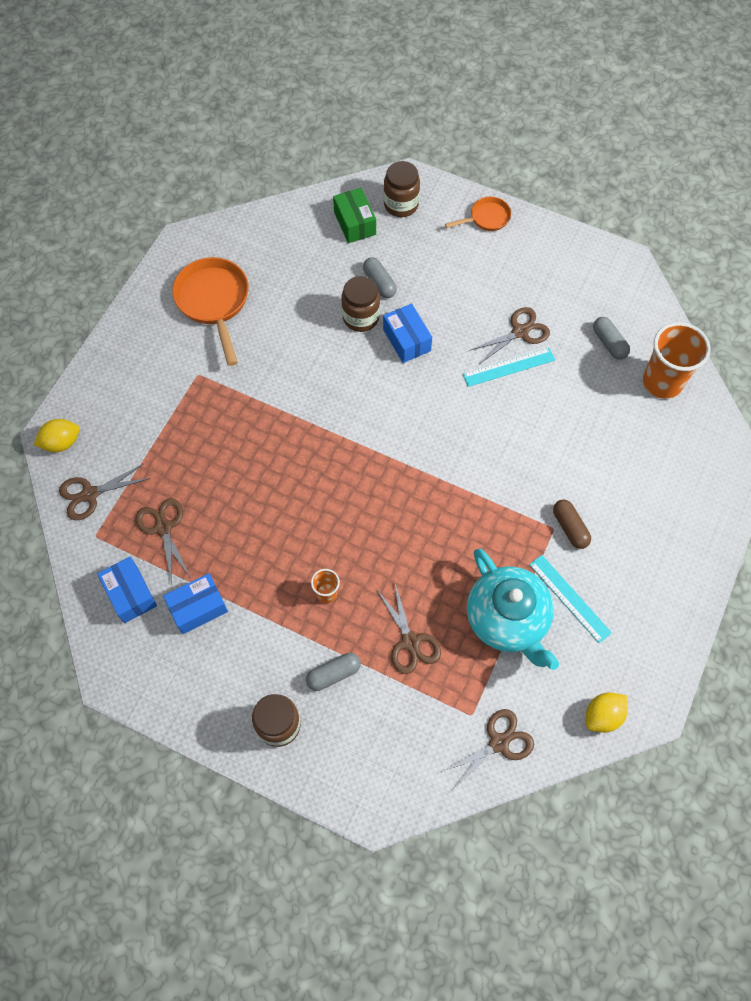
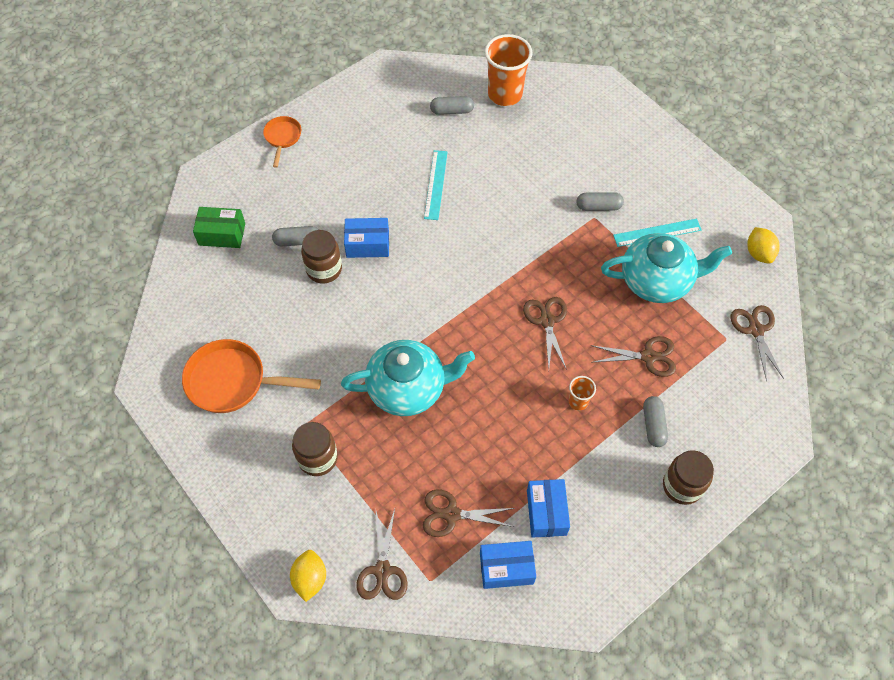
camera: 65 degrees left, 5 degrees down
brown jar [384,161,420,217] -> brown jar moved to [292,422,338,476]
brown scissors [469,307,550,363] -> brown scissors moved to [523,297,567,370]
brown capsule [553,499,591,549] -> grey capsule [577,192,624,211]
none -> turquoise teapot [341,340,475,416]

